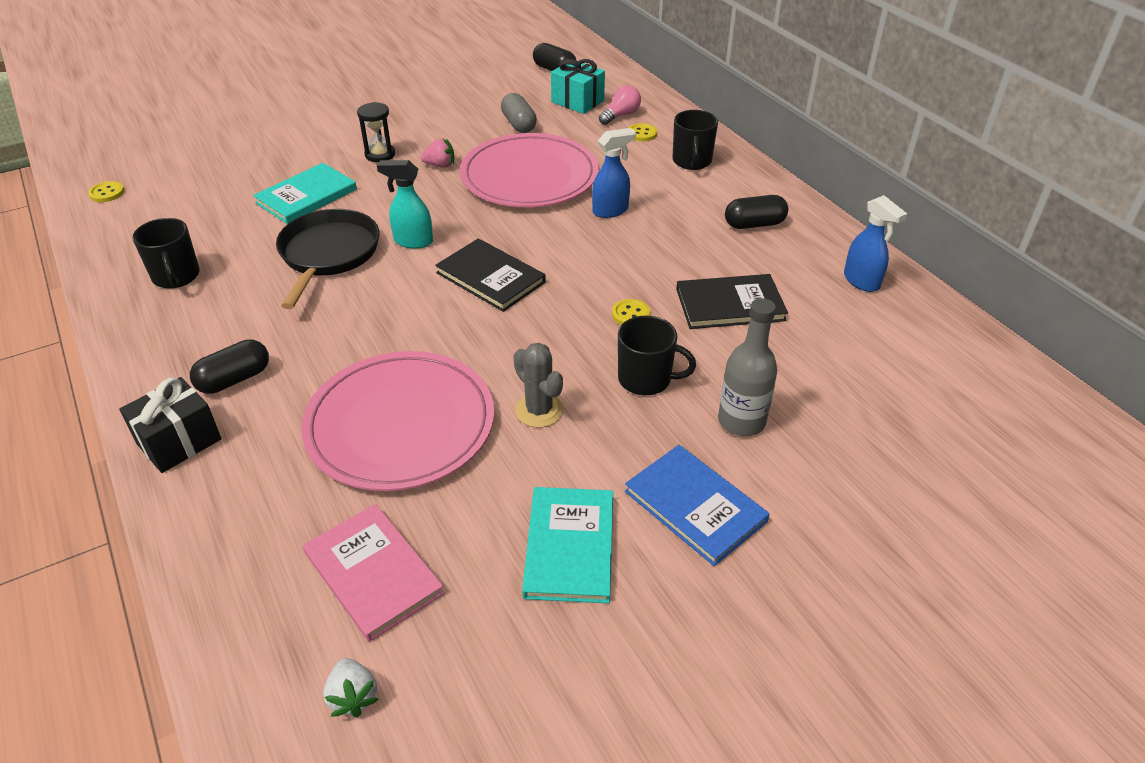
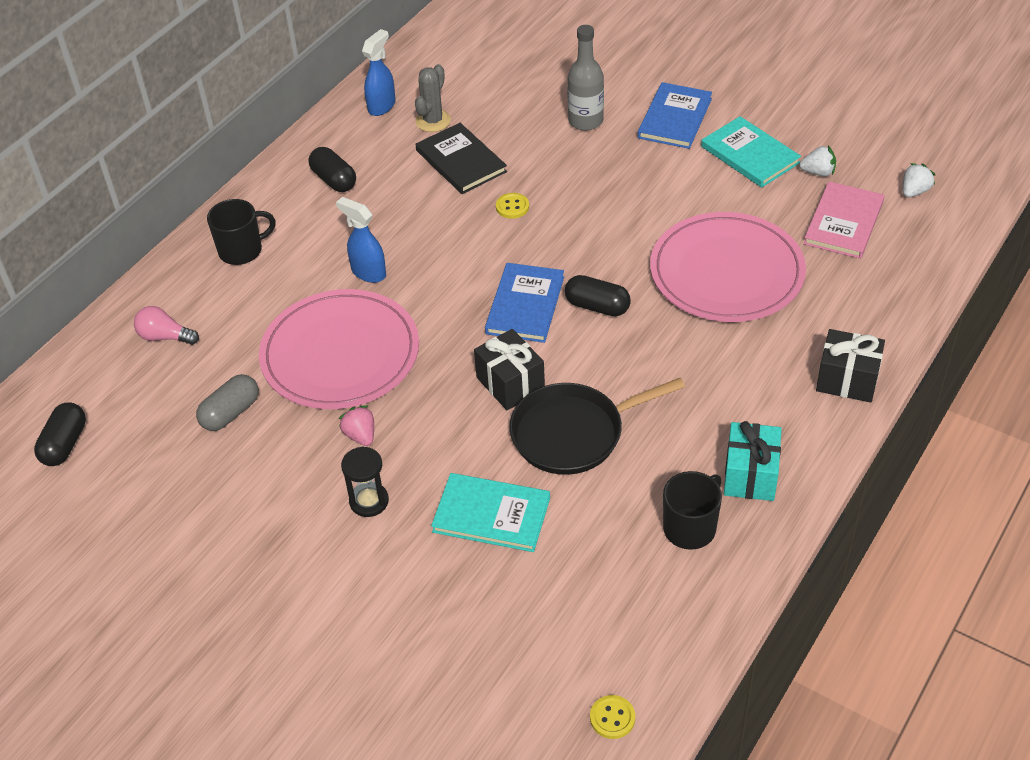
camera: 115 degrees left, 5 degrees up
black capsule [190,339,269,394] -> black capsule moved to [565,275,631,316]
turquoise spray bottle [377,160,433,249] -> black gift [474,329,545,410]
black book [435,238,546,312] -> blue book [485,263,564,343]
grey cactus [513,343,563,427] -> grey cactus moved to [415,64,451,132]
turquoise book [522,487,613,603] -> turquoise book turned 75 degrees clockwise [701,116,801,188]
turquoise gift [551,59,605,114] -> turquoise gift moved to [724,421,782,501]
black mug [618,316,696,395] -> none
yellow button [629,123,657,141] -> none
none -> white strawberry [799,145,836,176]

